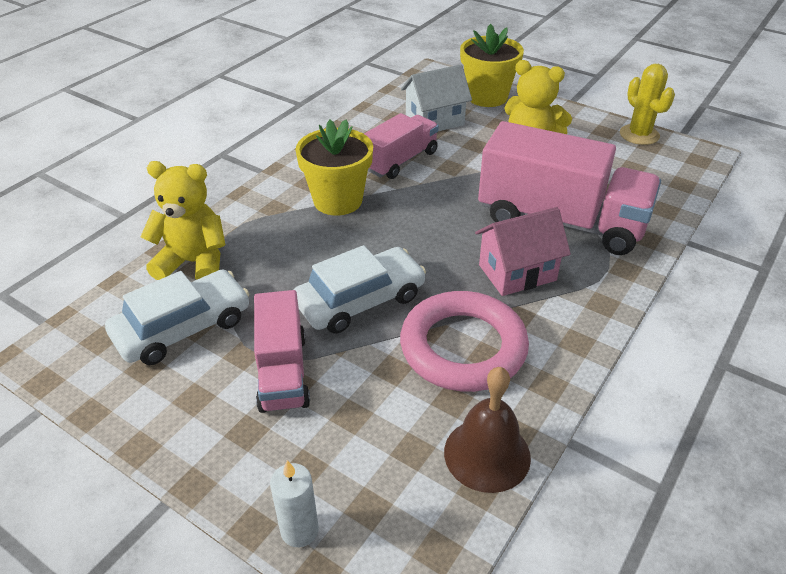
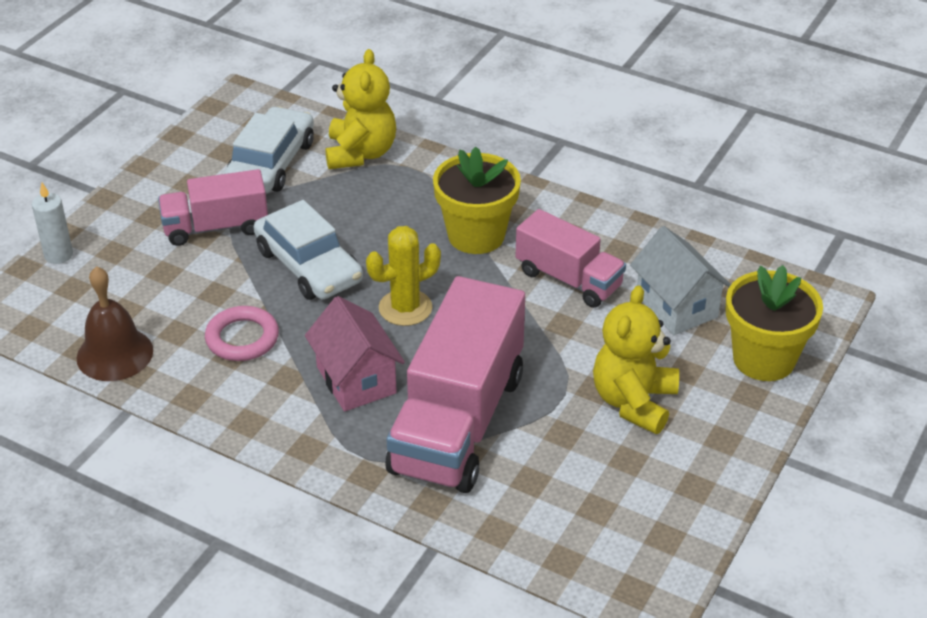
camera: 85 degrees right, 0 degrees up
white car [105,269,250,365] -> white car turned 120 degrees counterclockwise [224,106,314,193]
pink ring [400,291,529,392] -> pink ring [205,306,279,361], size x0.58
yellow cactus [620,64,675,145] -> yellow cactus moved to [366,226,441,326]

